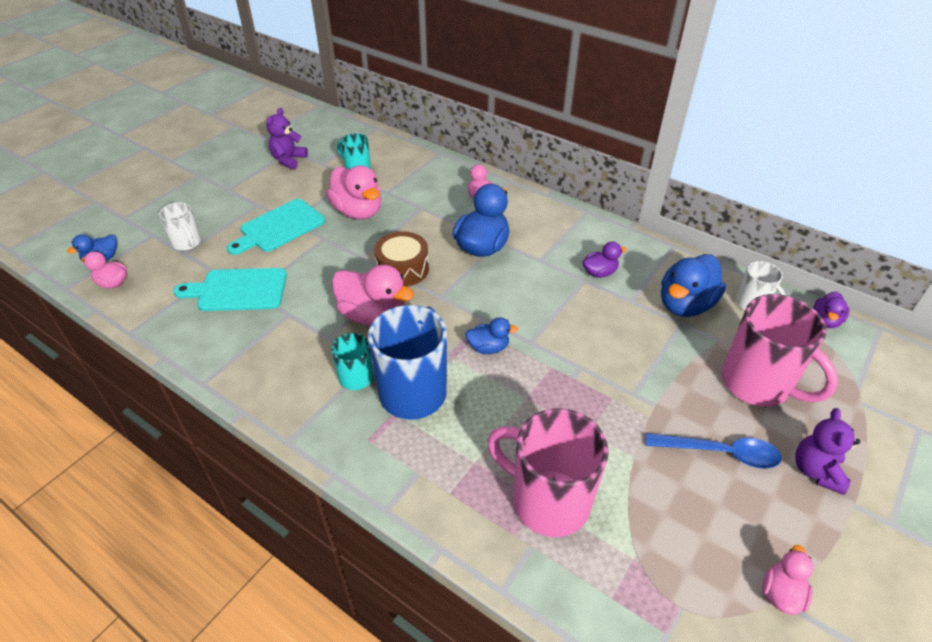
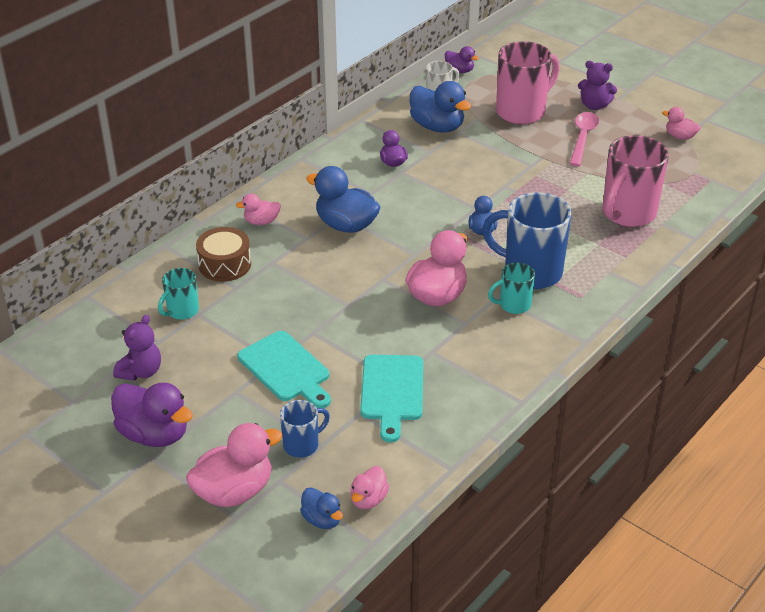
camera: 85 degrees left, 5 degrees down
white mug [159,202,201,251] -> blue mug [280,400,330,458]
purple teddy bear [266,108,308,170] -> purple teddy bear turned 90 degrees counterclockwise [113,315,161,381]
pink duck [326,165,381,219] -> pink duck moved to [186,423,282,507]
brown drum [374,231,429,287] -> brown drum moved to [196,227,251,282]
blue spoon [645,433,782,469] -> pink spoon [570,112,599,166]
none -> purple duck [111,383,193,447]

